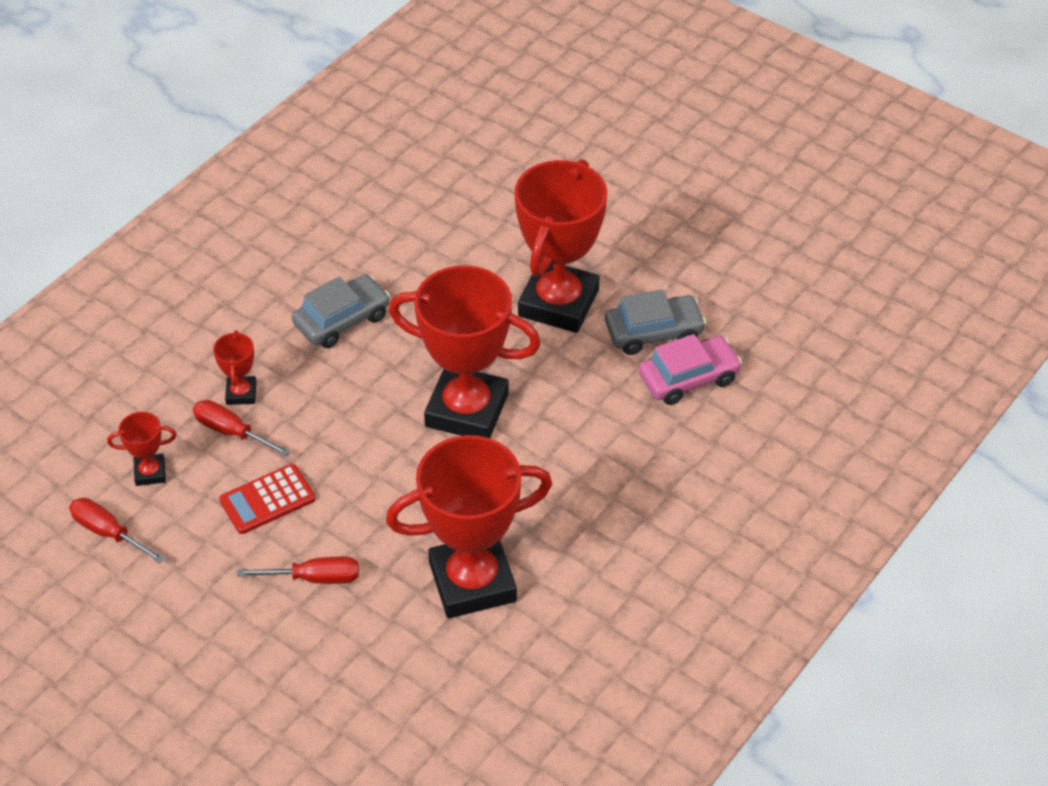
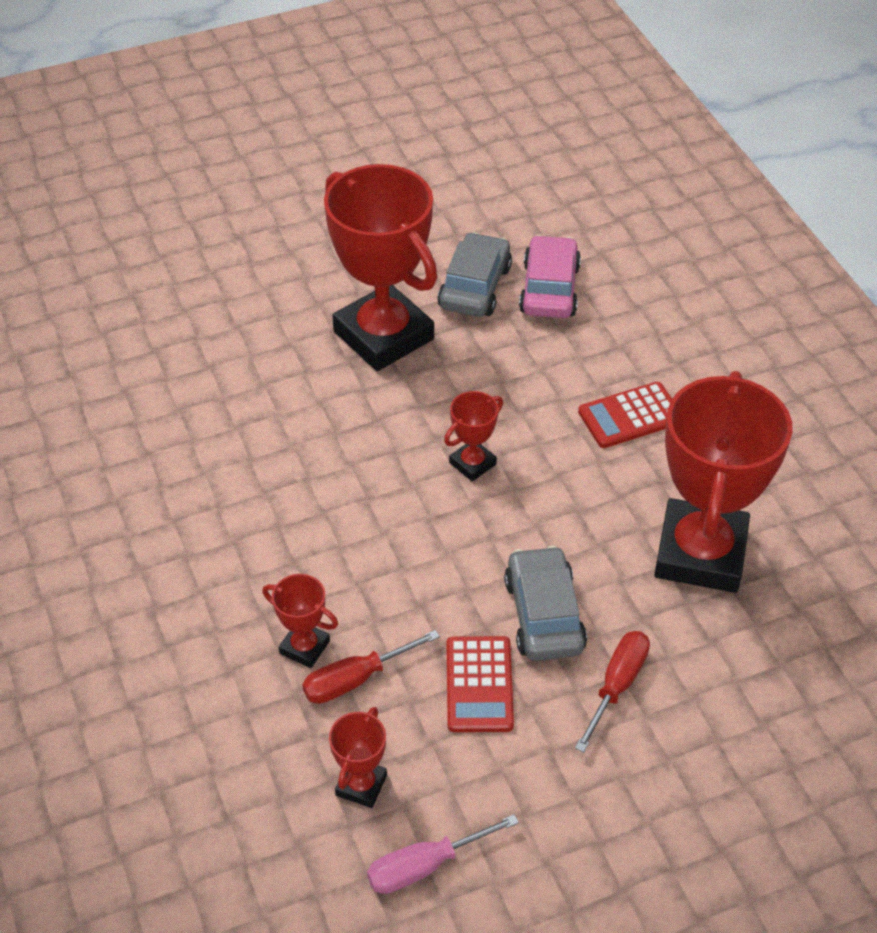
camera: 60 degrees left, 0 degrees up
red screwdriver [69,498,165,563] -> pink screwdriver [367,814,519,894]
grey car [292,274,390,348] -> grey car moved to [504,546,587,661]
red trophy [389,265,541,438] -> red trophy [444,391,503,482], size x0.43
none -> red calculator [578,382,672,448]

